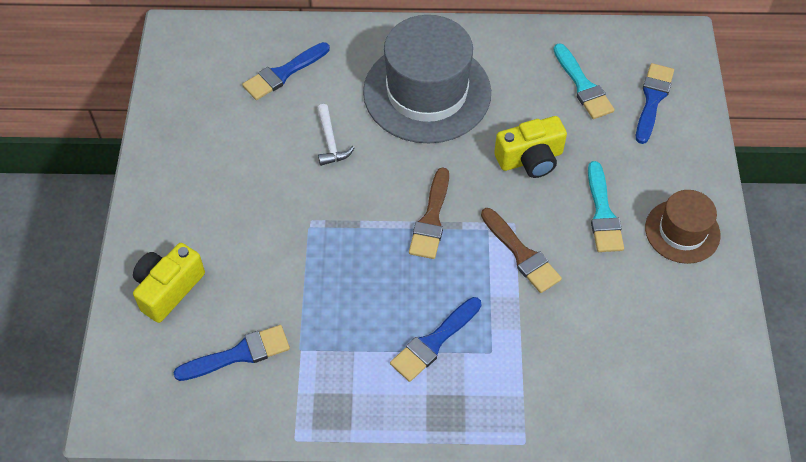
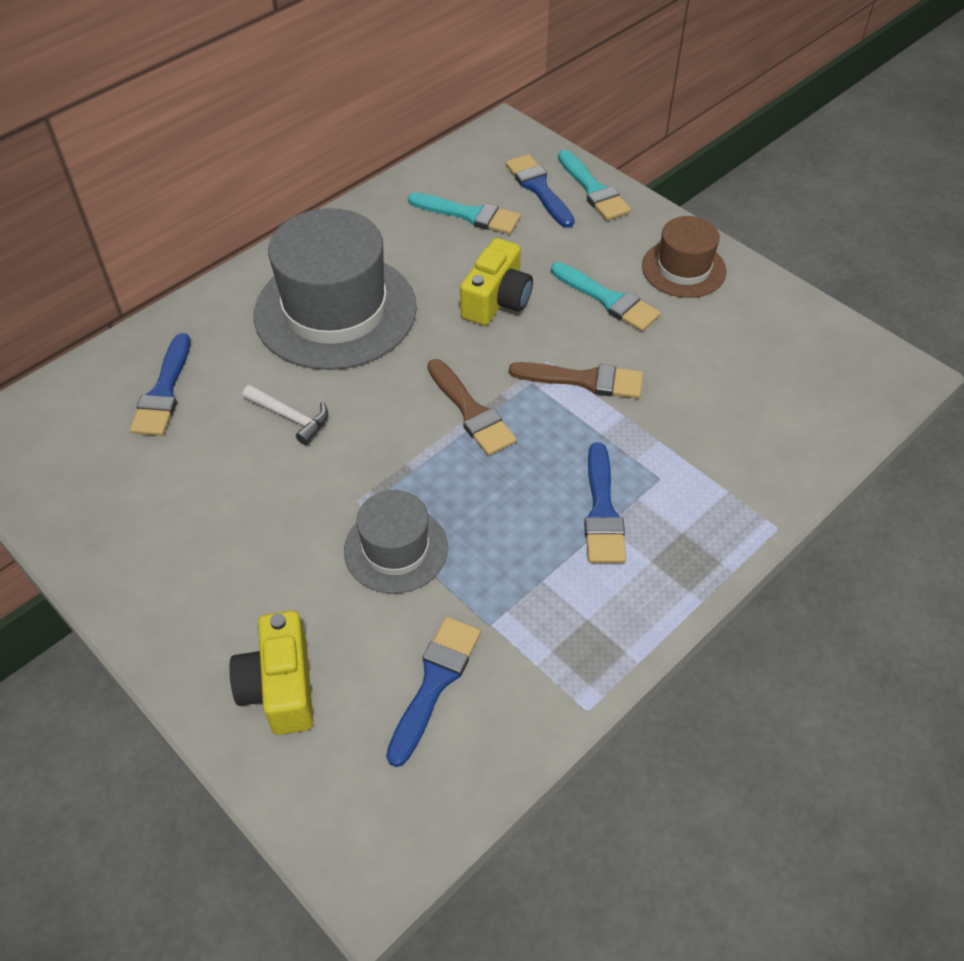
camera: 45 degrees left, 5 degrees down
none -> grey hat [344,490,448,594]
none -> turquoise brush [558,150,631,221]

